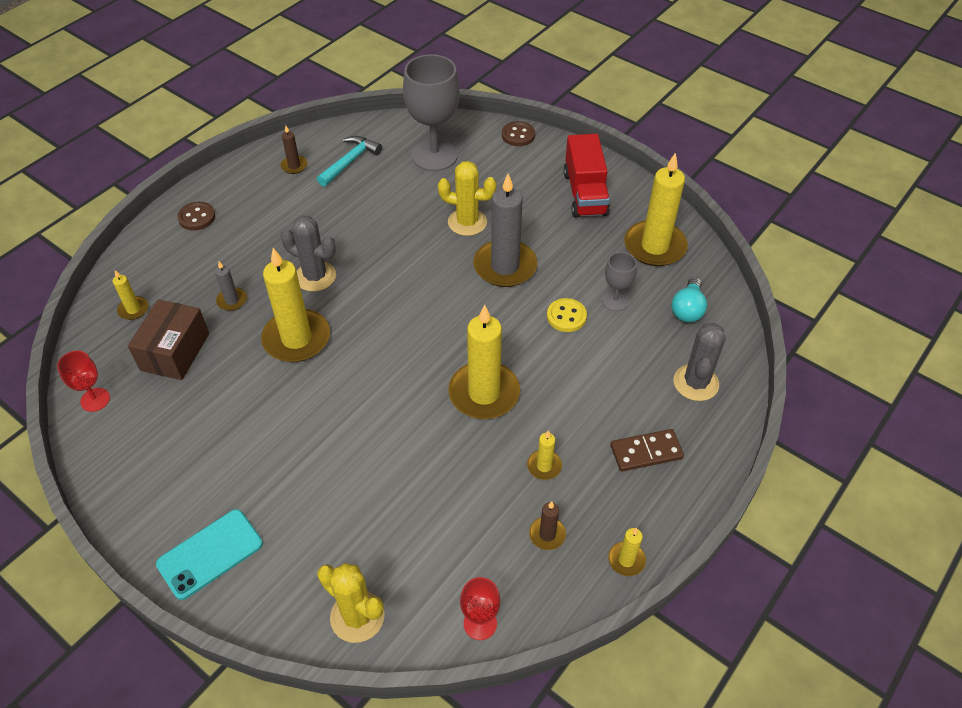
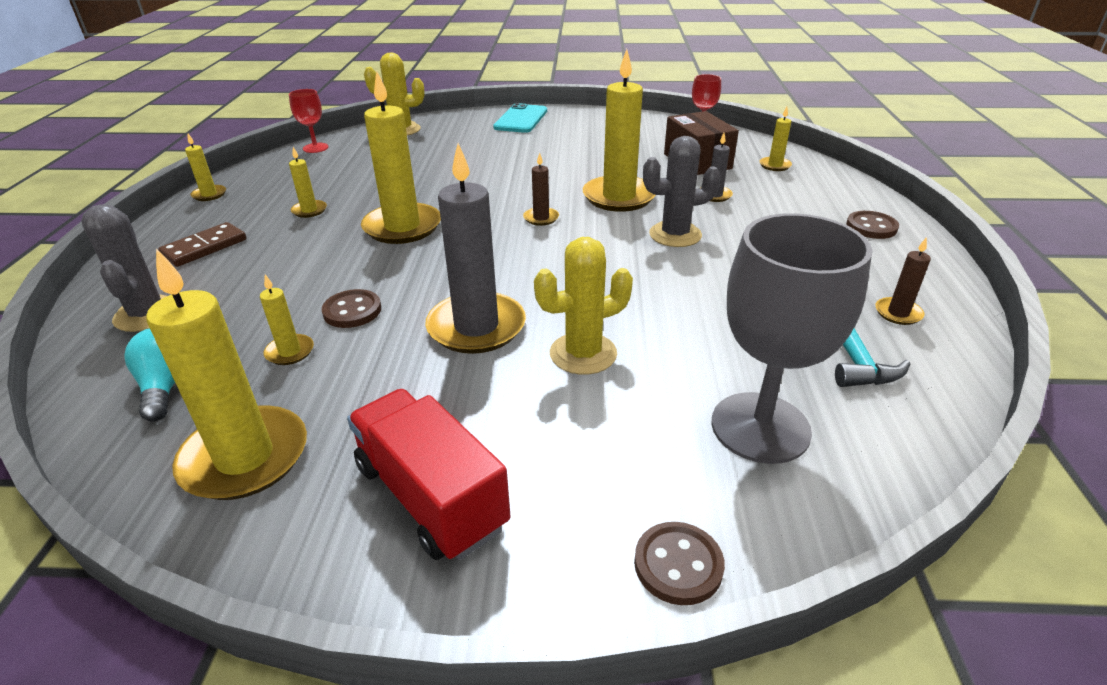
camera: 145 degrees right, 15 degrees down
brown candle [529,501,566,550] -> brown candle moved to [523,153,559,226]
yellow button [547,298,587,332] -> brown button [322,289,381,328]
grey goblet [602,252,637,311] -> yellow candle [260,274,314,365]

